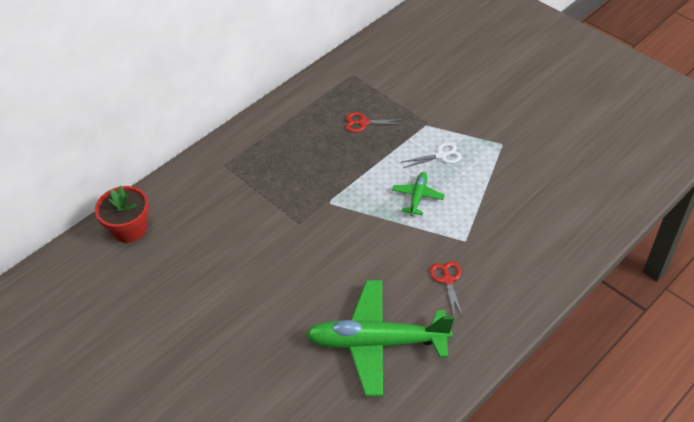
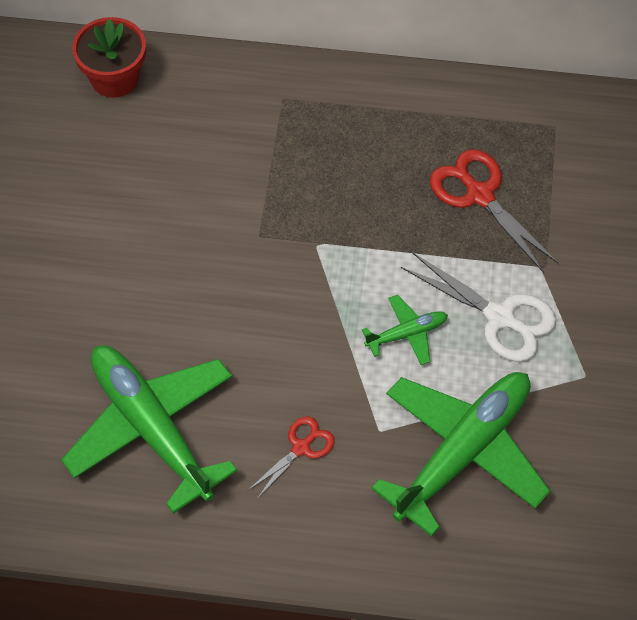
camera: 50 degrees right, 10 degrees up
red scissors [345,112,404,132] -> red scissors [430,149,558,272], size x1.68
white scissors [402,142,462,168] -> white scissors [401,252,556,362], size x1.68
none -> green plane [371,372,550,537]

